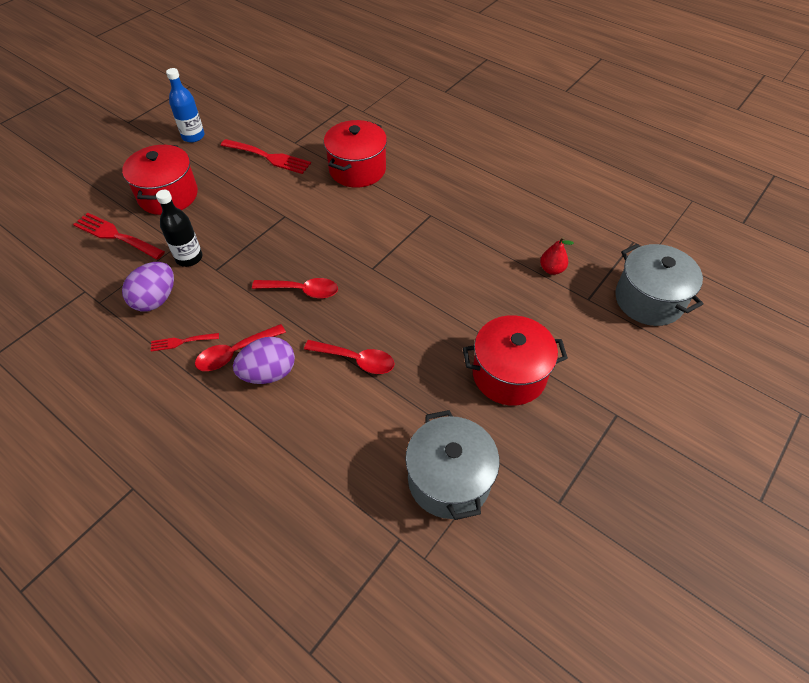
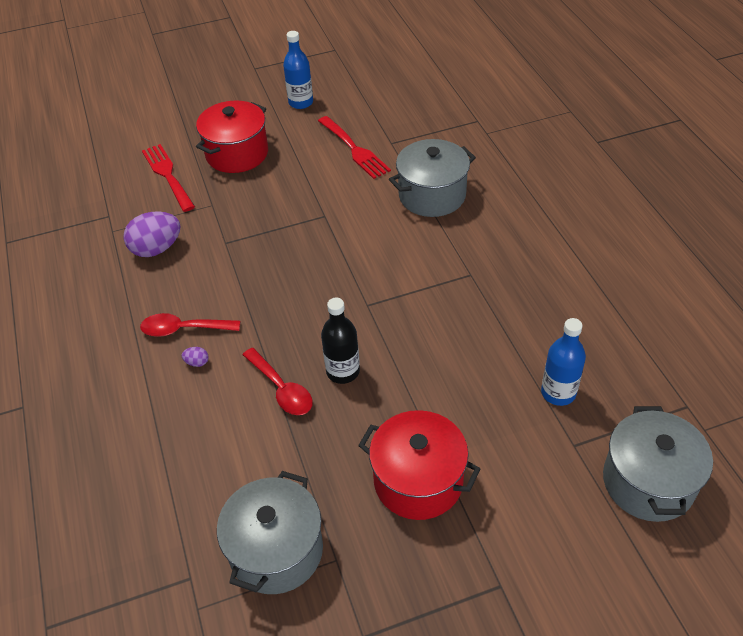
camera: 35 degrees right, 5 degrees down
red fork [151,333,219,352] -> none
black bottle [156,190,203,267] -> black bottle moved to [321,298,360,384]
purple egg [233,337,295,384] -> purple egg [182,347,209,367], size x0.42
red spoon [252,278,338,298] -> none
red pot [324,120,387,188] -> grey pot [389,139,476,217]
red pear [540,237,574,275] -> blue bottle [541,318,586,406]

